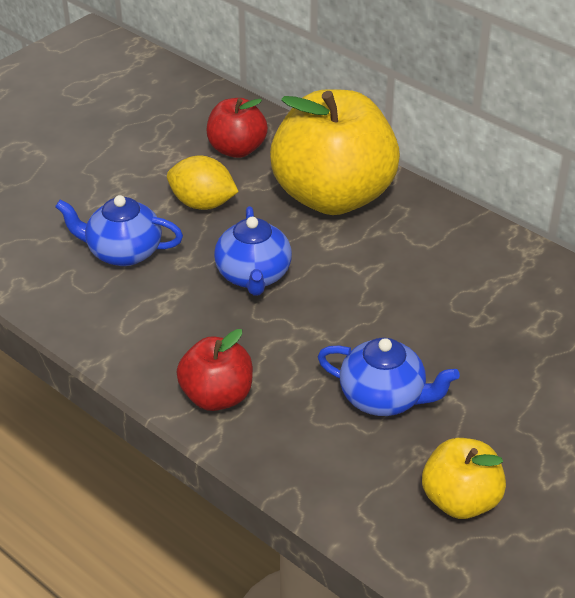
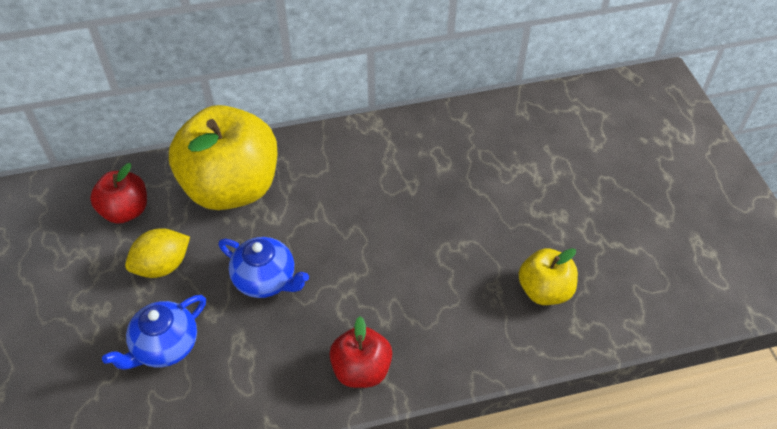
camera: 55 degrees left, 10 degrees up
blue teapot [318,337,460,416] -> none

